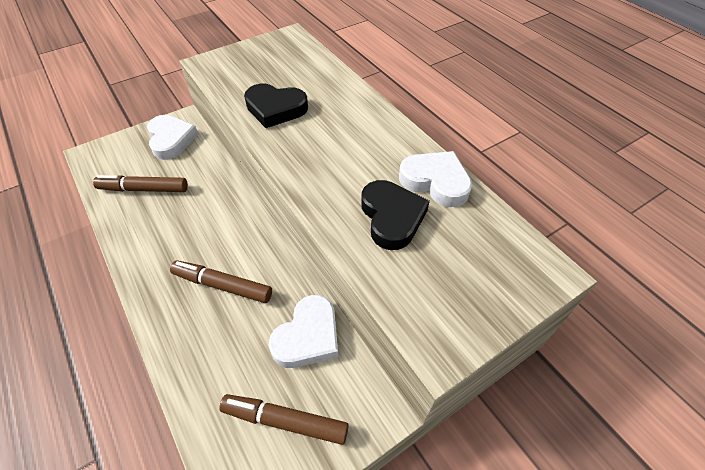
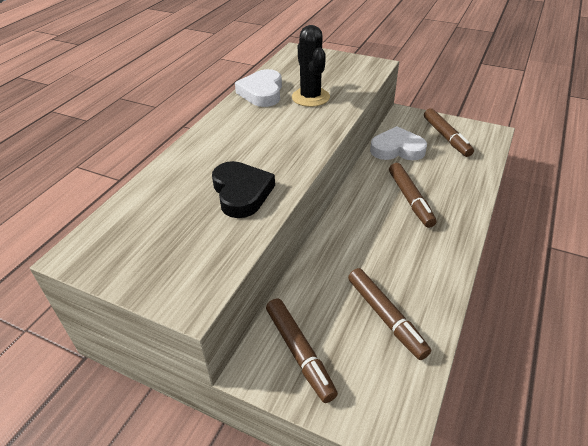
camera: 120 degrees left, 10 degrees down
white heart [147,115,198,160] -> brown marker [266,298,338,403]
black heart [361,180,430,250] -> black cactus [292,25,330,107]

